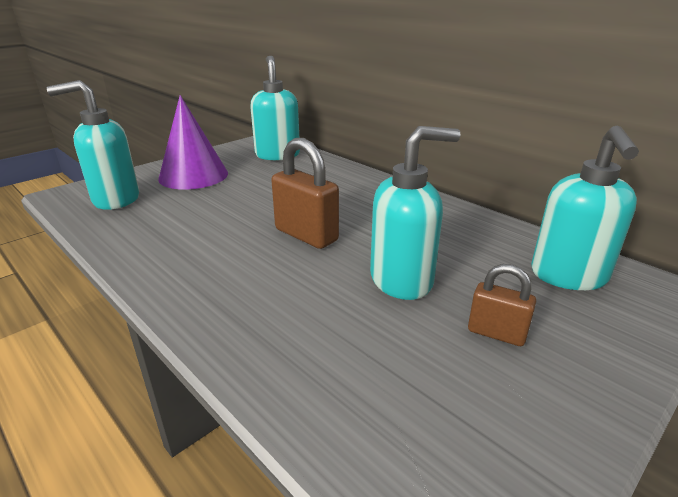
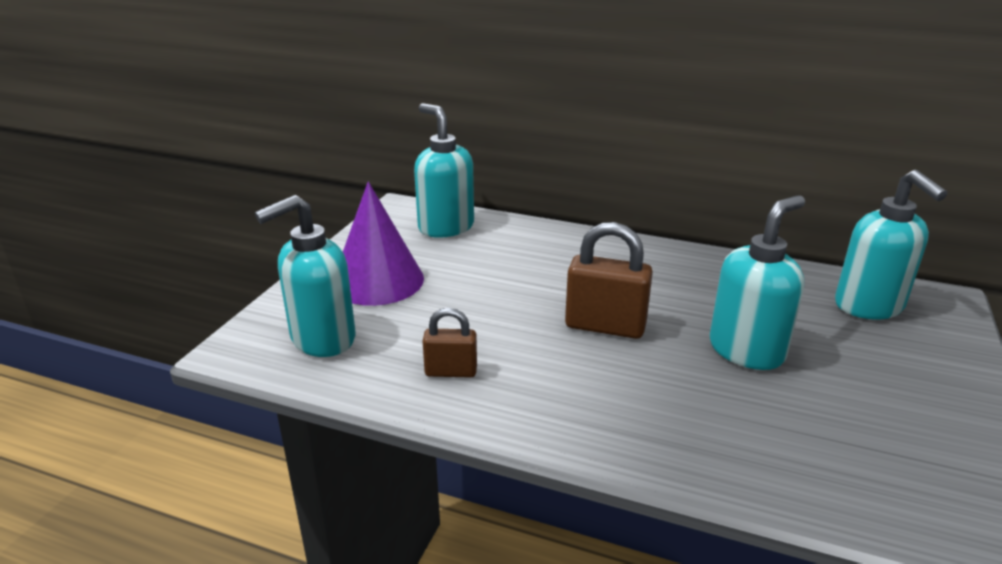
camera: 25 degrees left, 0 degrees up
brown padlock [468,264,536,346] -> brown padlock moved to [423,308,477,377]

